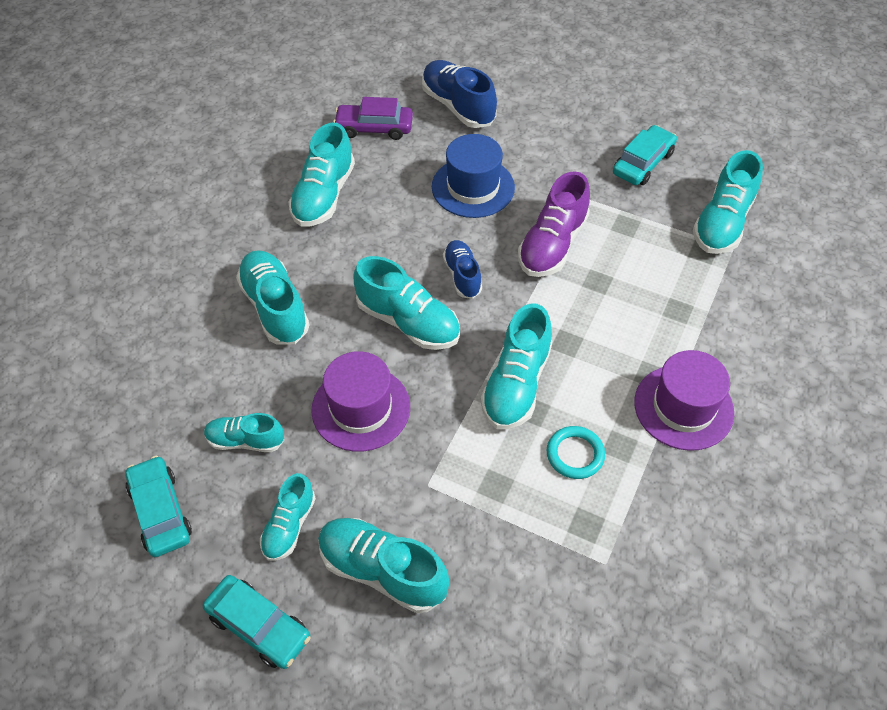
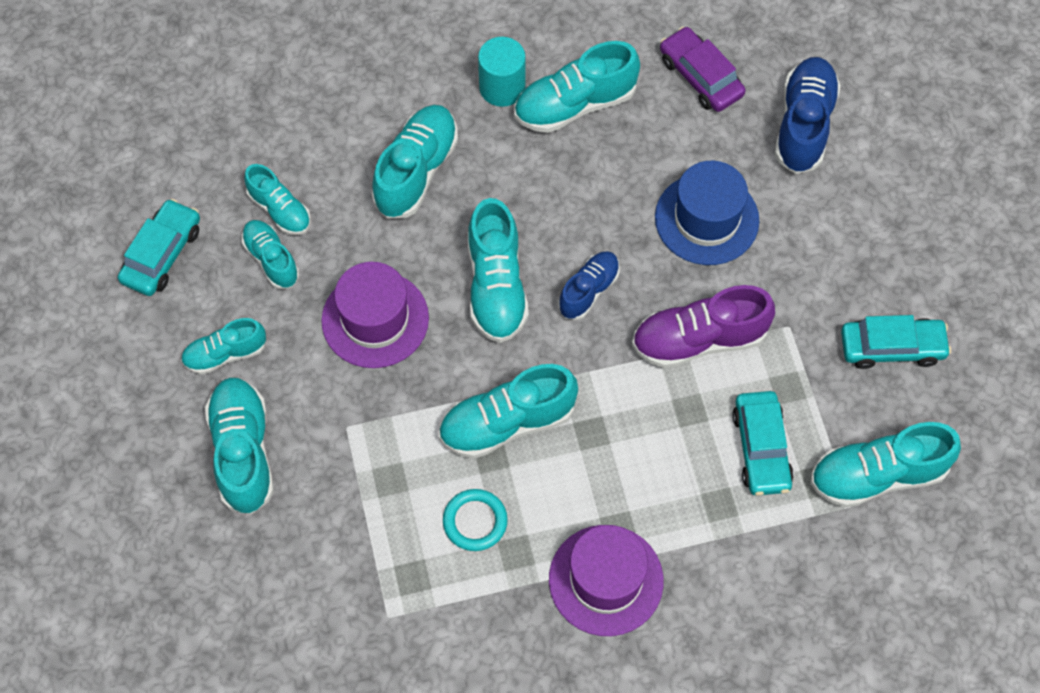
camera: 50 degrees right, 10 degrees up
turquoise car [203,575,311,669] -> turquoise car moved to [732,391,794,496]
none -> turquoise shoe [244,164,311,235]
none -> turquoise cylinder [478,37,526,107]

